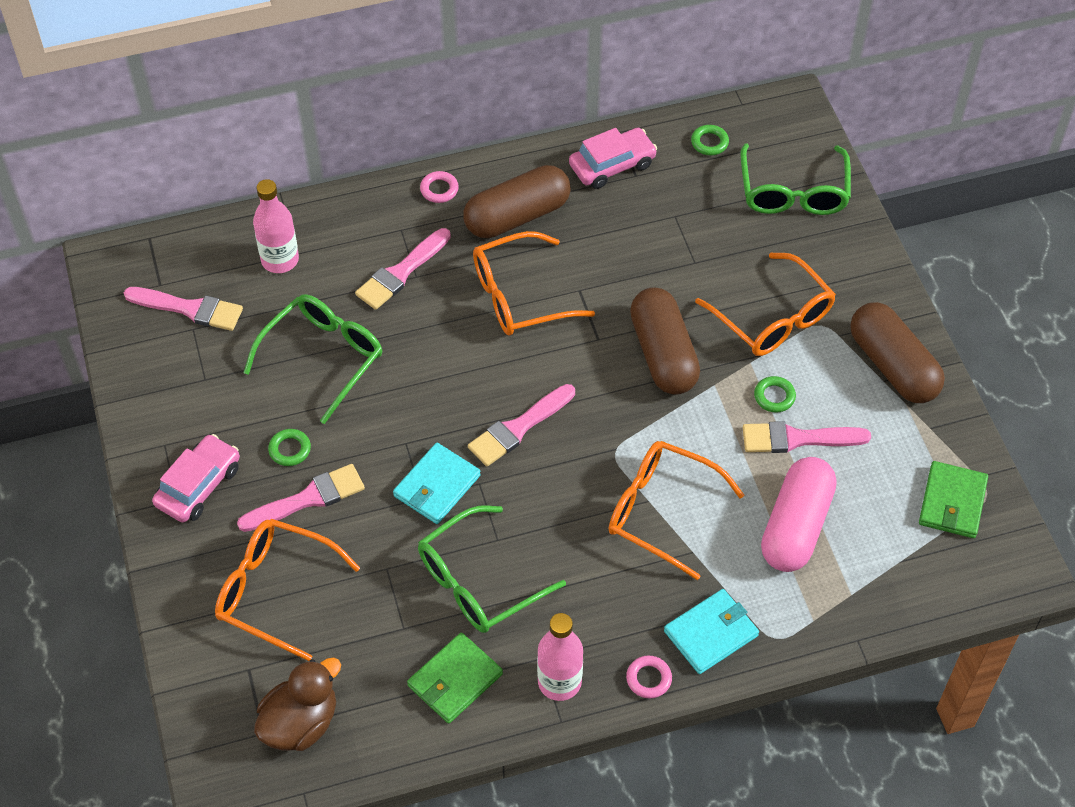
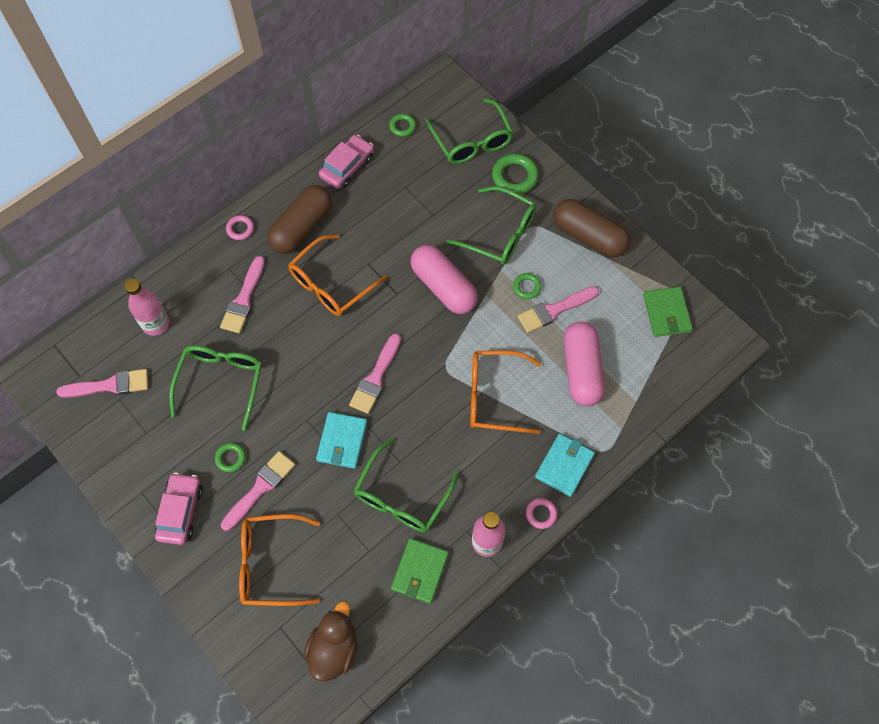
camera: 25 degrees left, 10 degrees up
brown capsule [630,287,700,395] -> pink capsule [410,245,478,314]
orange glasses [695,253,836,356] -> green glasses [447,186,537,265]
none -> green ring [492,154,538,194]

